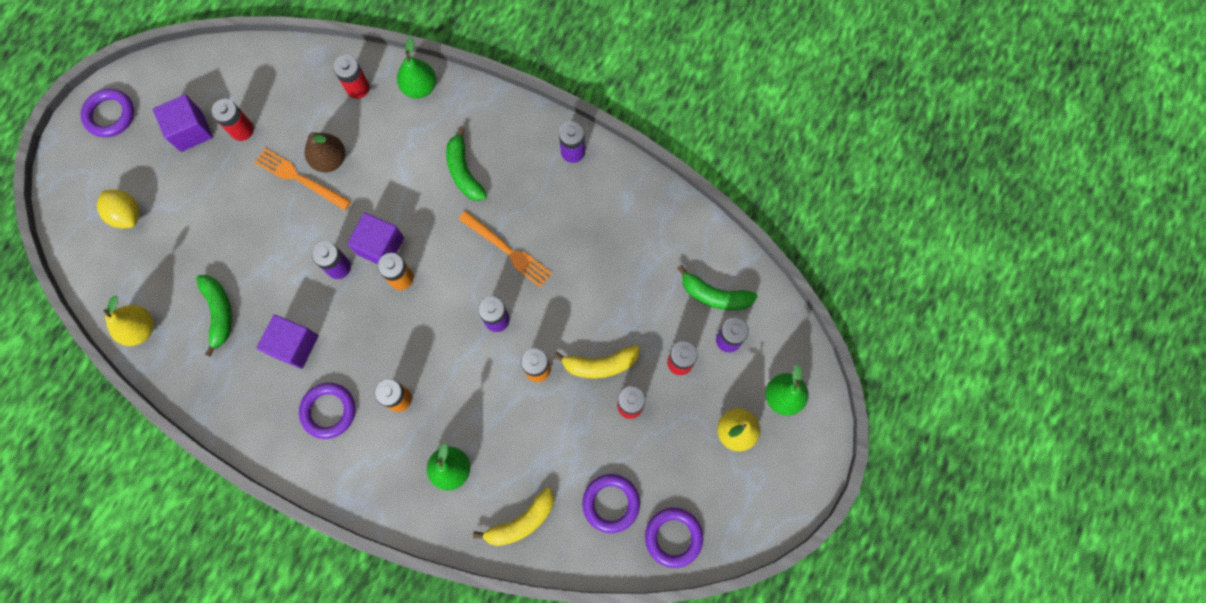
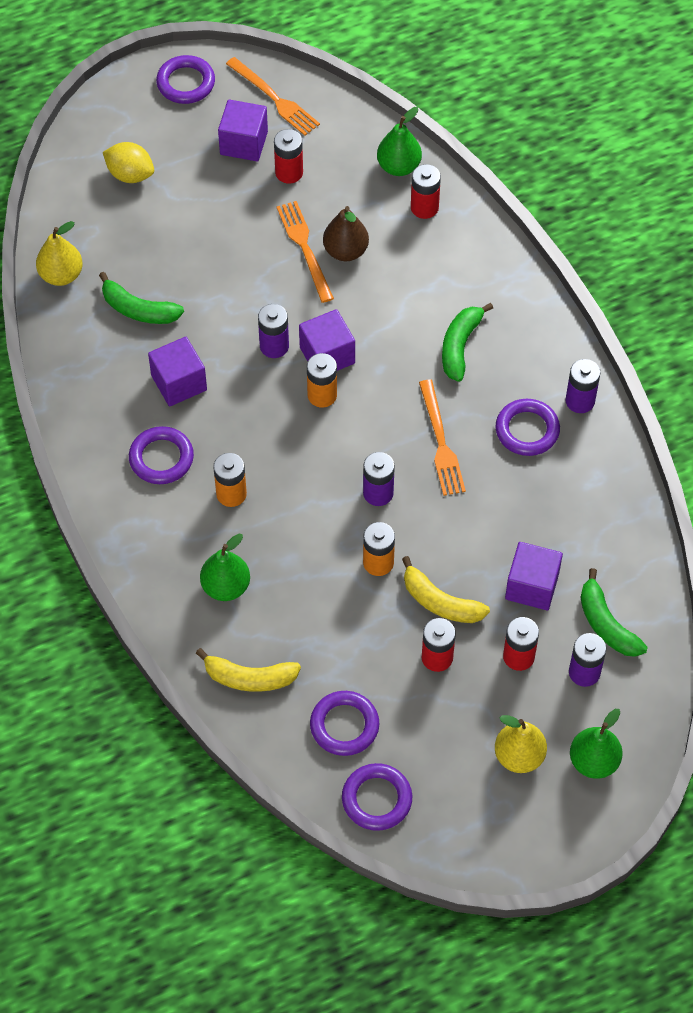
camera: 40 degrees right, 15 degrees down
yellow lemon [97,189,139,229] -> yellow lemon turned 60 degrees counterclockwise [103,142,154,183]
green banana [196,275,232,357] -> green banana turned 90 degrees clockwise [99,272,184,324]
green pear [397,37,436,99] -> green pear moved to [377,107,422,176]
none -> orange fork [226,57,320,136]
none -> purple ring [495,399,560,456]
none -> purple cube [505,542,563,610]

